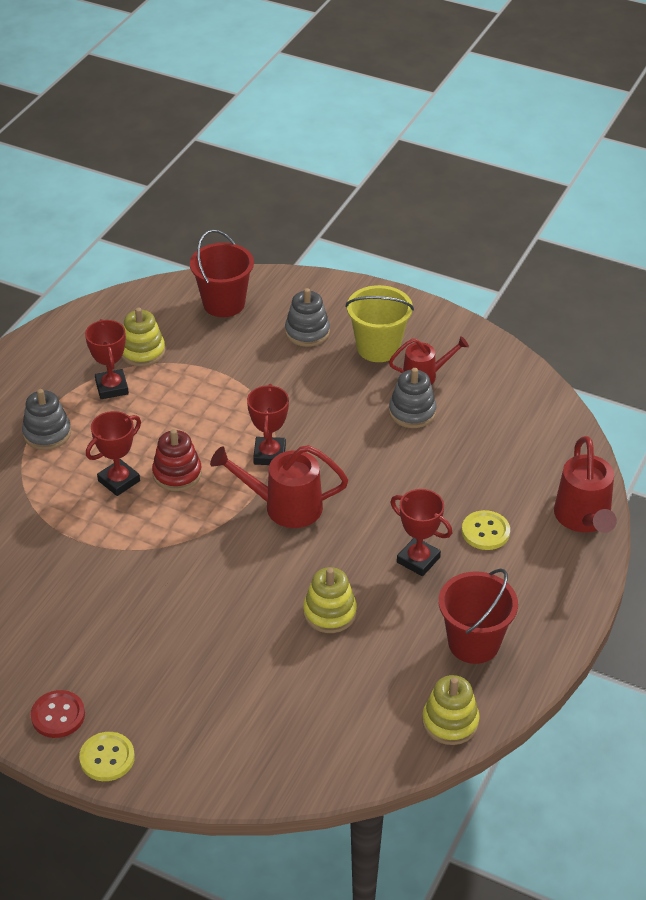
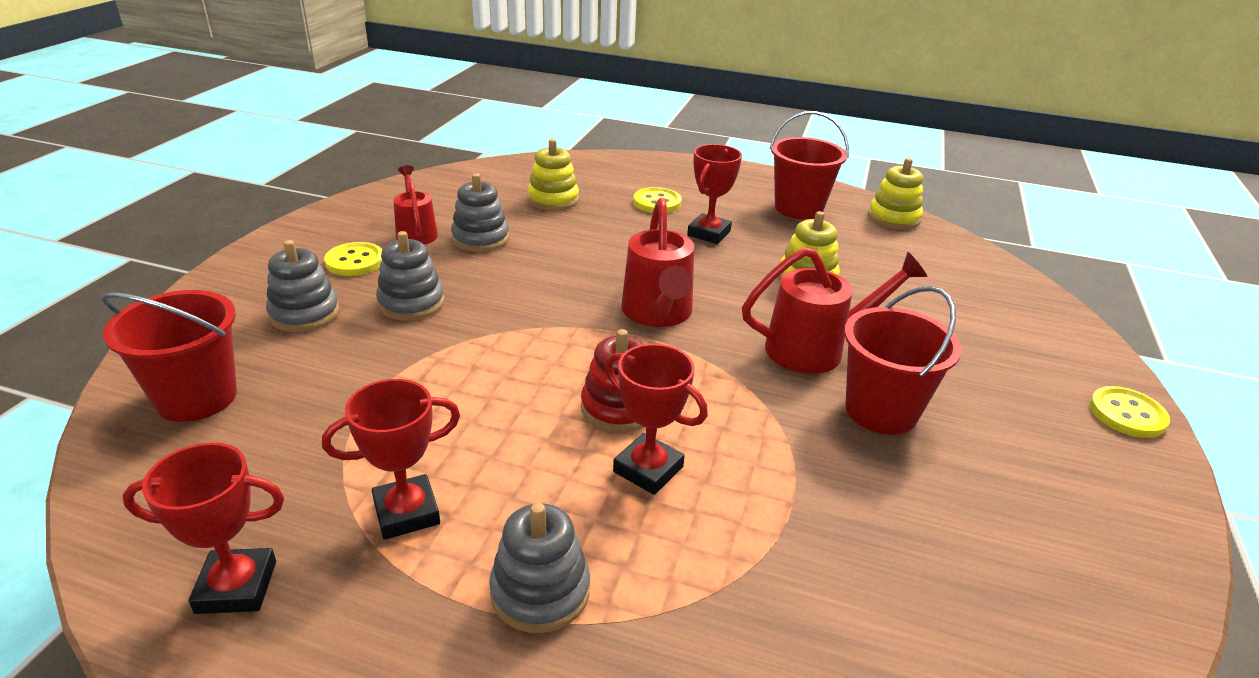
camera: 100 degrees left, 10 degrees down
red button [31,690,85,738] -> none
yellow stacking toy [122,308,166,367] -> yellow stacking toy moved to [527,139,579,211]
red trophy [247,384,289,465] -> red trophy moved to [122,442,284,614]
yellow bucket [345,285,414,362] -> yellow button [324,242,382,276]
red watering can [554,436,617,533] -> red watering can moved to [742,247,927,374]
none -> grey stacking toy [376,231,444,321]
none -> red bucket [844,286,962,435]

